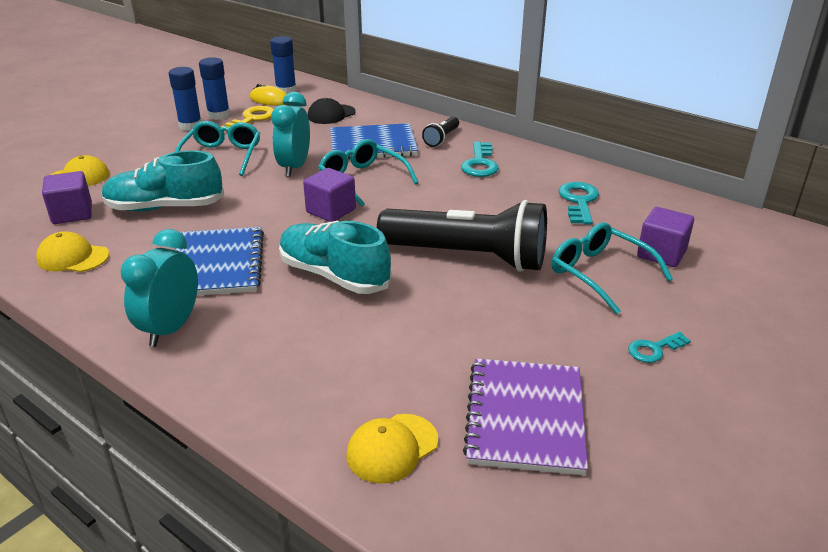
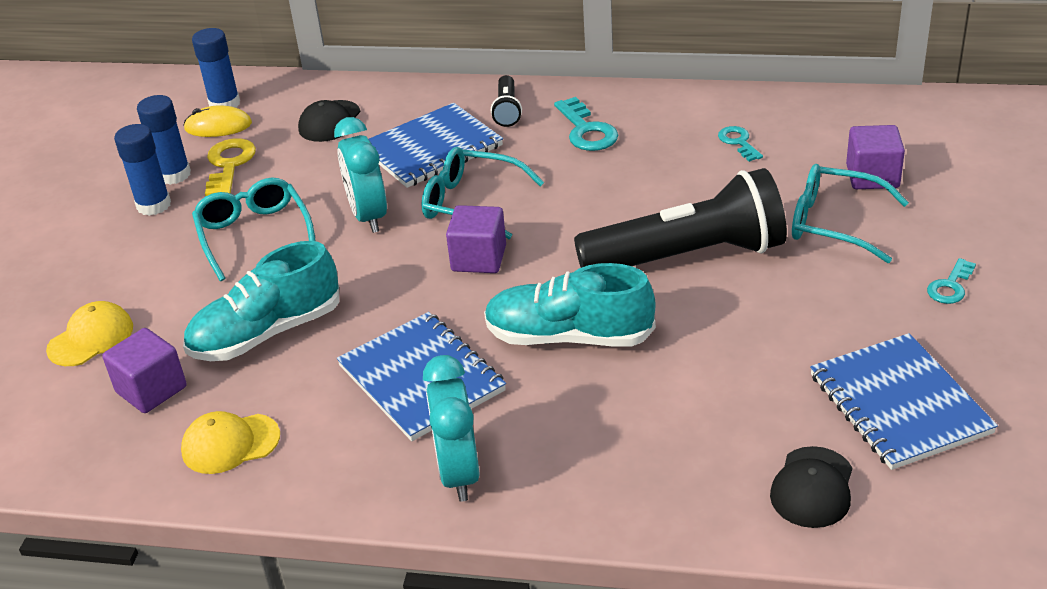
camera: 25 degrees left, 5 degrees up
yellow cap [346,414,438,484] -> black cap [770,446,852,528]
purple notebook [463,358,588,475] -> blue notebook [810,333,998,470]
turquoise key [558,182,599,225] -> turquoise key [718,126,763,162], size x0.62

